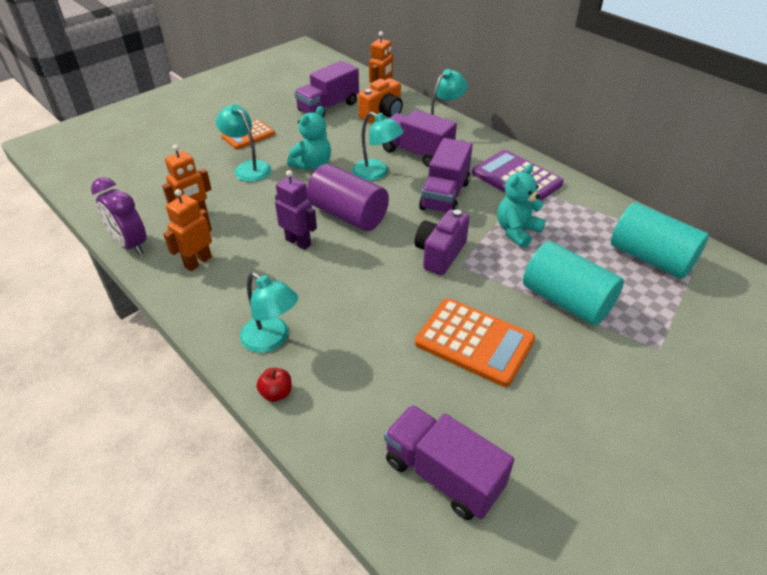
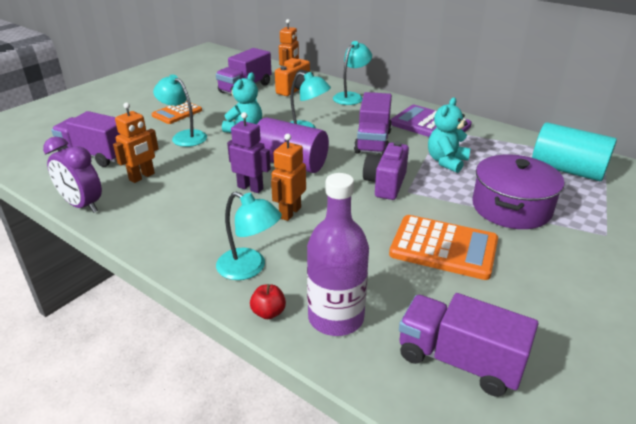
camera: 10 degrees left, 10 degrees down
orange robot [163,189,212,271] -> orange robot moved to [271,134,306,221]
purple truck [382,109,457,167] -> purple truck moved to [51,111,120,167]
turquoise cylinder [523,241,624,326] -> purple pot [472,154,564,229]
none -> purple bottle [307,173,369,336]

